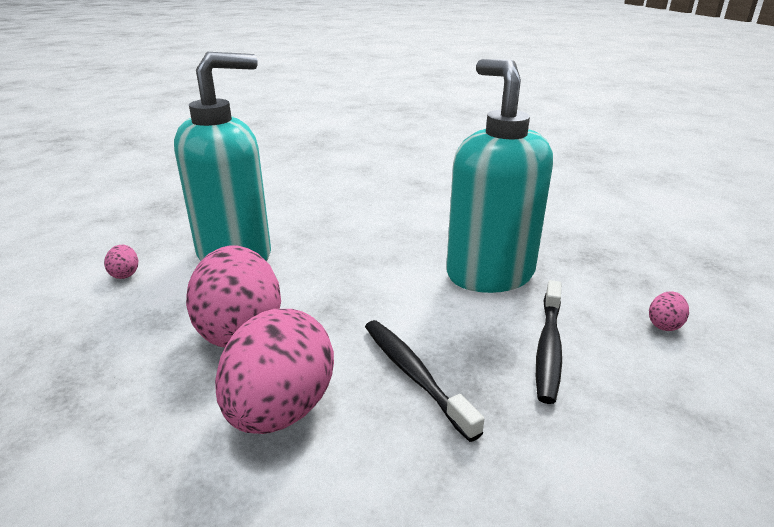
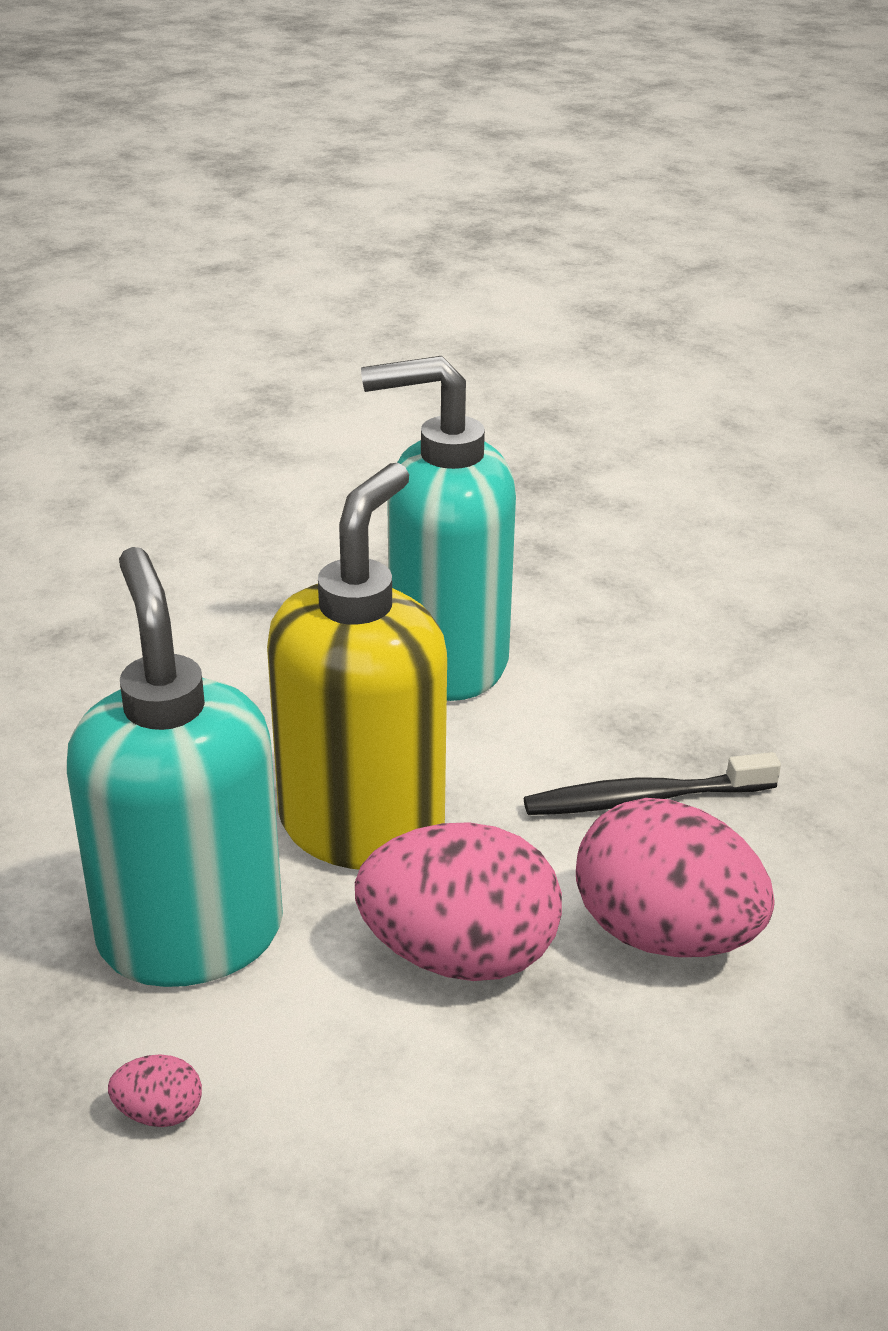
camera: 70 degrees left, 5 degrees up
black toothbrush [536,280,562,404] -> none
pink egg [649,292,689,331] -> none
none -> yellow soap dispenser [267,463,447,870]

